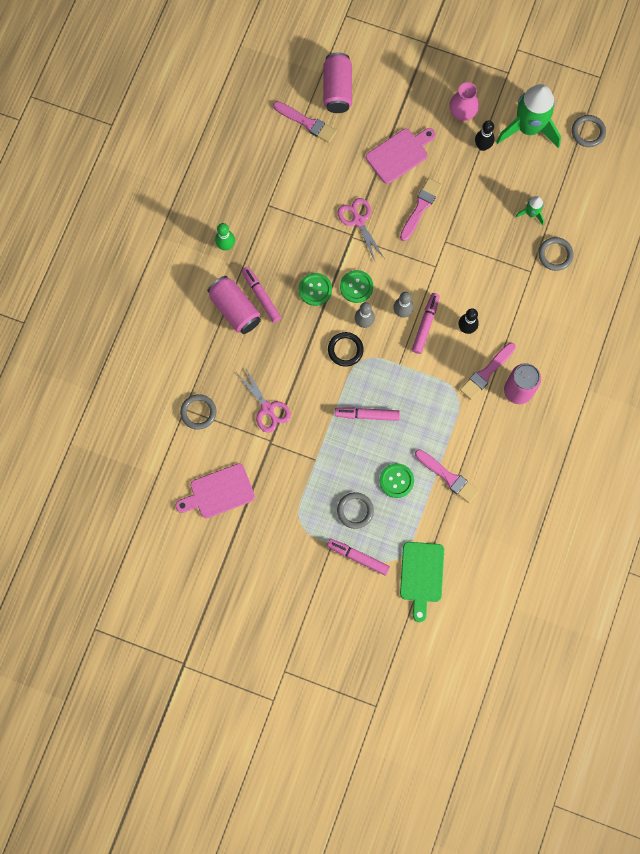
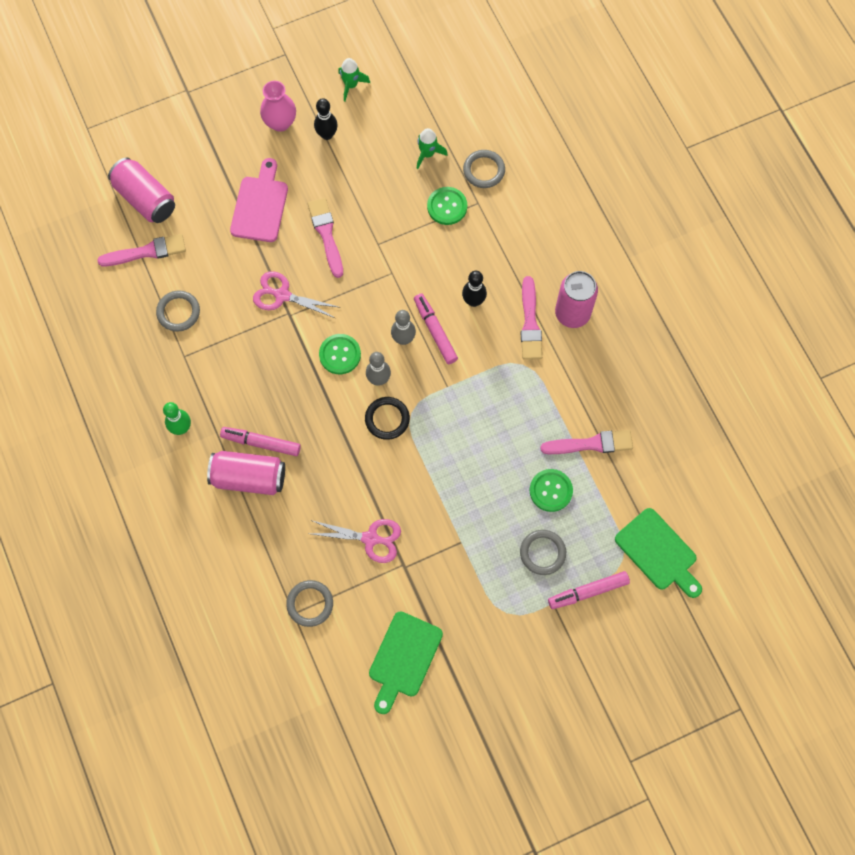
camera: 45 degrees left, 5 degrees down
pink cutting board [175,463,255,518] -> green cutting board [369,611,443,714]
green button [299,273,332,306] -> green button moved to [427,187,467,225]
pink marker [335,407,400,421] -> none
green rocket [496,84,561,148] -> green rocket [338,58,370,101], size x0.45
grey ring [572,115,606,147] -> grey ring moved to [156,291,200,332]

